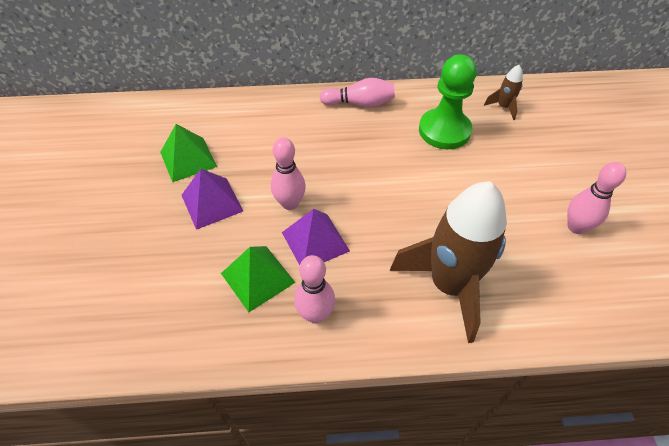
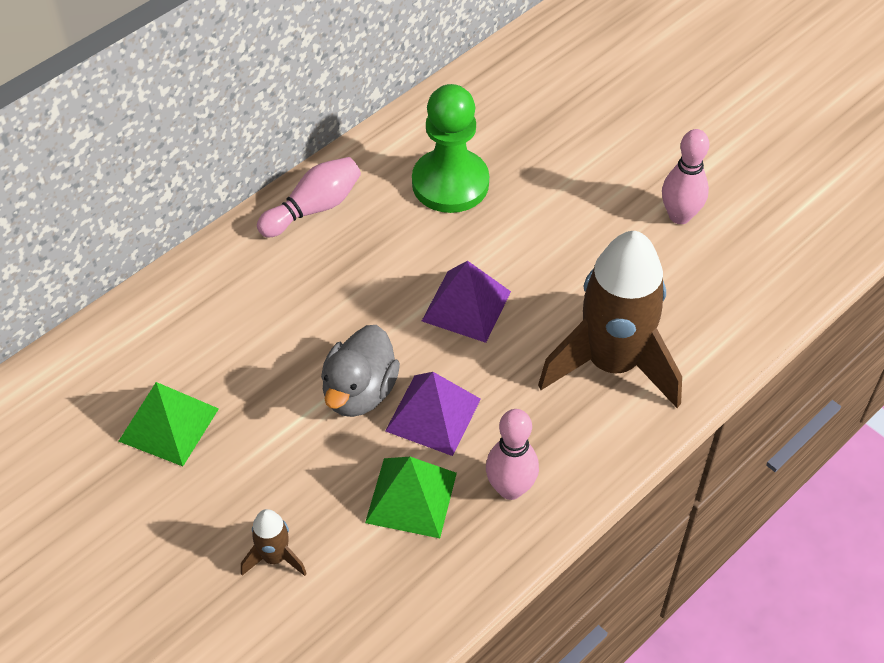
camera: 40 degrees left, 0 degrees up
purple pyramid [182,169,243,230] -> purple pyramid moved to [422,261,511,343]
pink bowling pin [271,138,306,210] -> grey duck [321,325,400,417]
brown rocket [484,65,523,120] -> brown rocket moved to [241,509,307,576]

